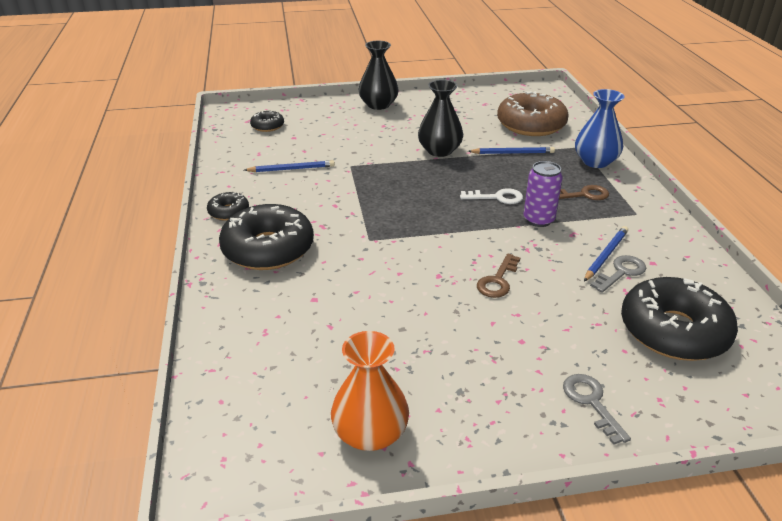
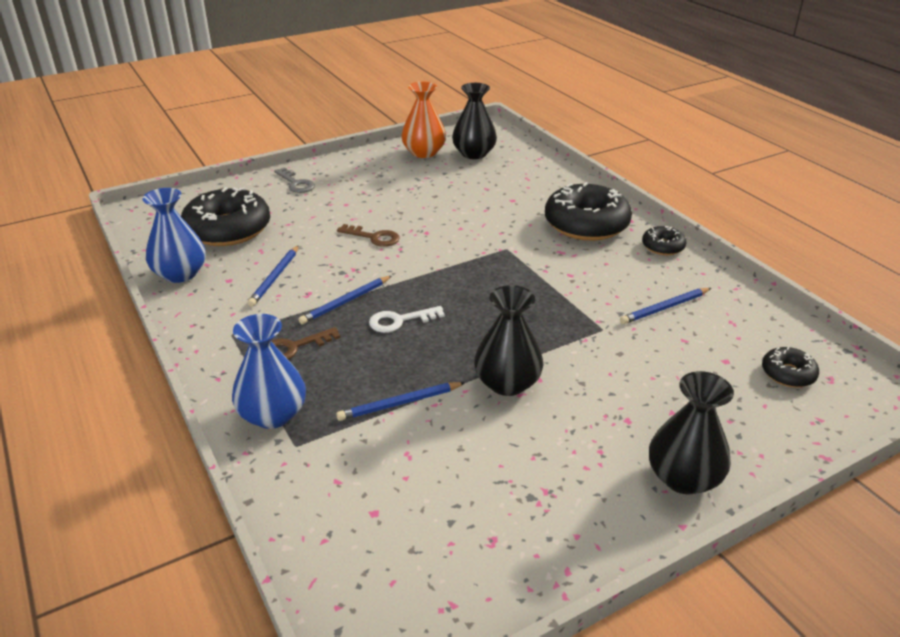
camera: 160 degrees right, 0 degrees up
brown key [477,254,520,298] -> brown key turned 105 degrees clockwise [337,224,400,247]
brown donut [497,91,569,136] -> none
purple can [524,161,563,227] -> blue pencil [298,276,392,324]
grey key [590,255,646,293] -> none
none -> blue vase [142,188,206,283]
none -> black vase [452,83,497,159]

